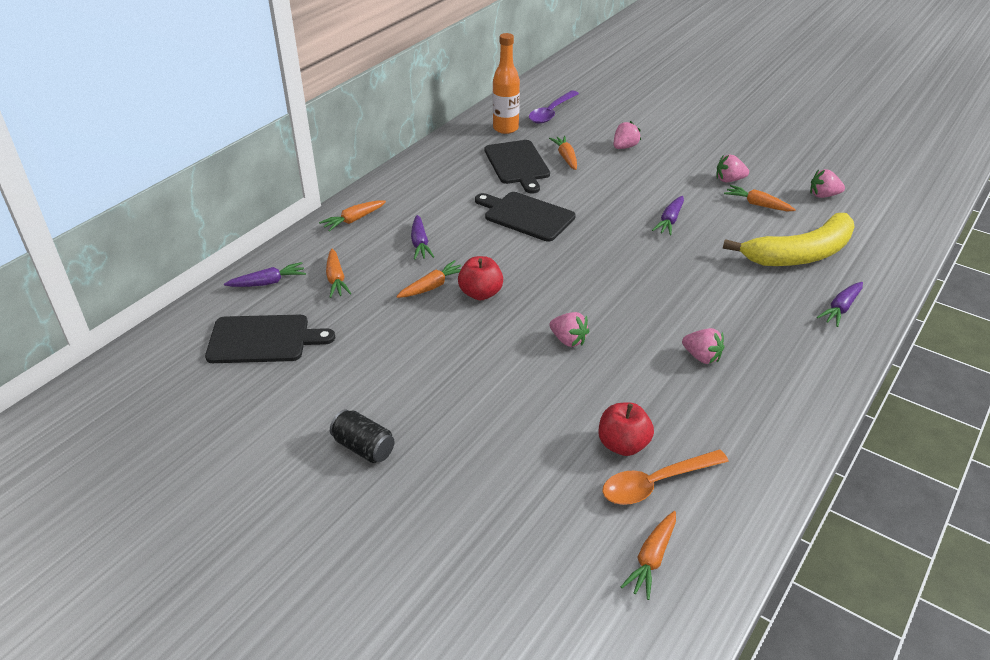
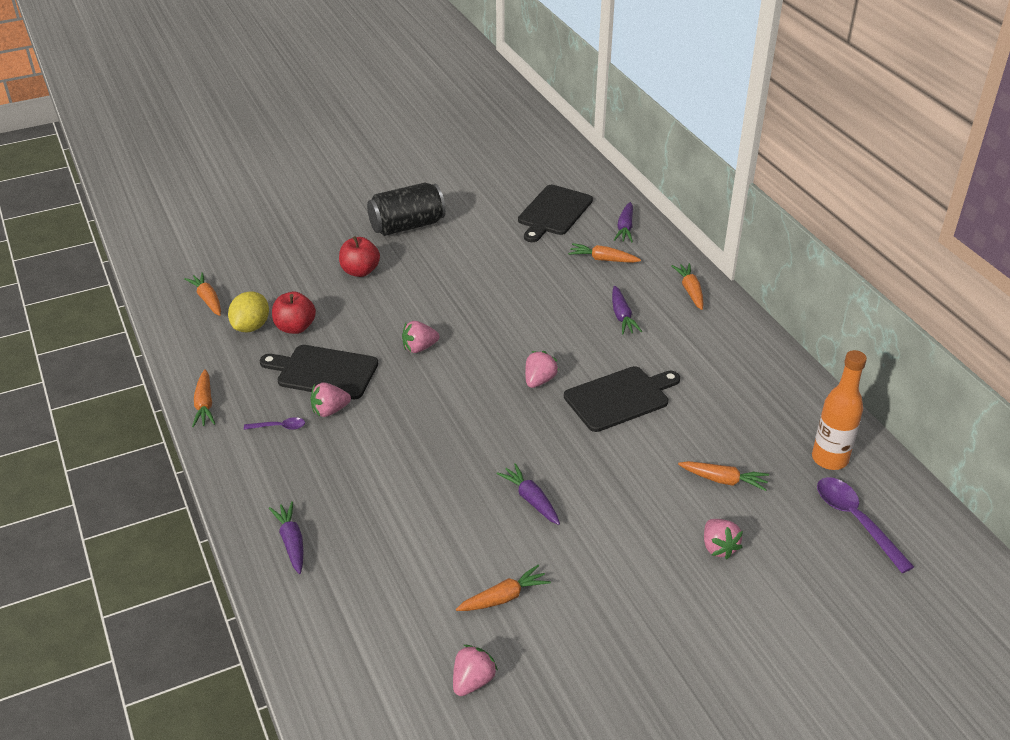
camera: 120 degrees right, 0 degrees up
black can [330,409,394,463] -> black can [367,183,446,236], size x1.65
orange carrot [396,260,461,298] -> orange carrot moved to [192,369,215,427]
purple carrot [411,215,434,260] -> purple carrot turned 120 degrees counterclockwise [612,286,642,334]
red apple [458,256,503,300] -> red apple moved to [339,236,380,277]
black cutting board [484,140,550,194] -> black cutting board moved to [260,345,378,399]
orange spoon [602,450,729,505] -> yellow lemon [228,291,269,332]
pink strawberry [716,155,749,182] -> pink strawberry moved to [525,351,559,388]
yellow banana [723,213,855,266] -> none
none -> purple spoon [244,417,305,430]

